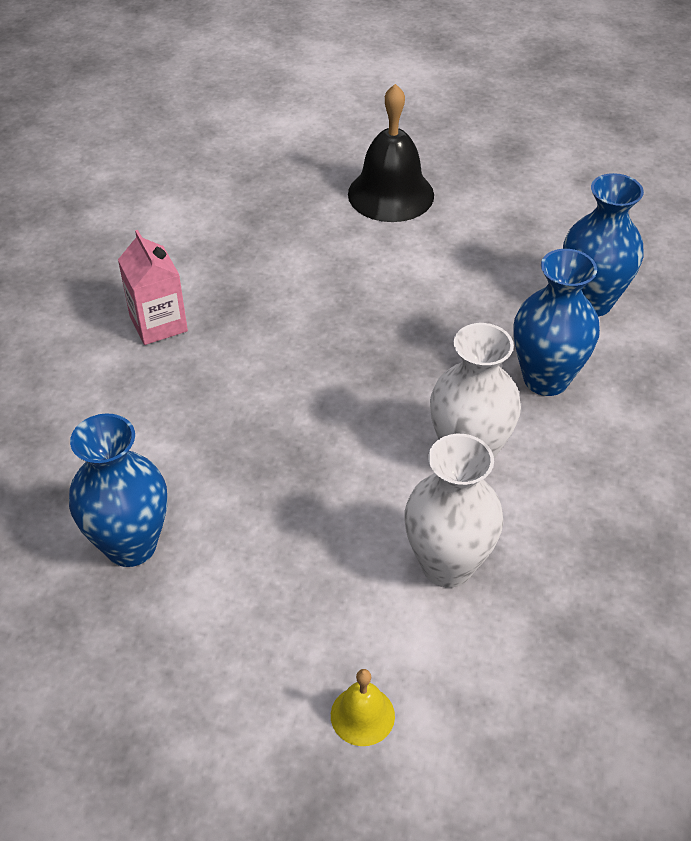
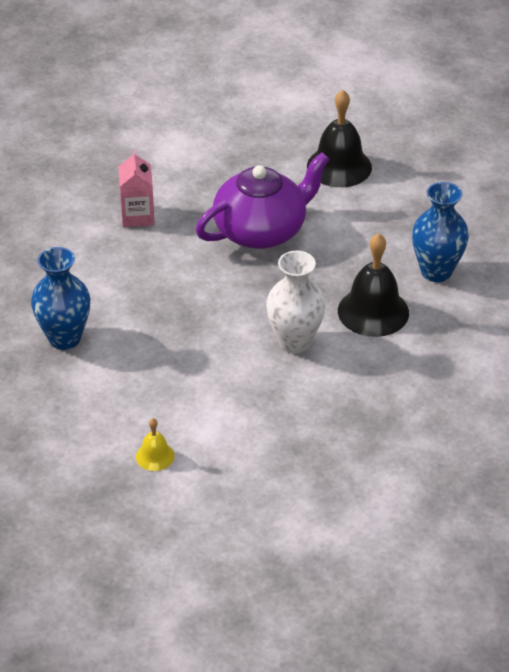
camera: 20 degrees right, 5 degrees down
white vase [404,434,503,587] -> none
blue vase [514,249,600,396] -> black bell [338,233,409,337]
none -> purple teapot [196,152,330,249]

